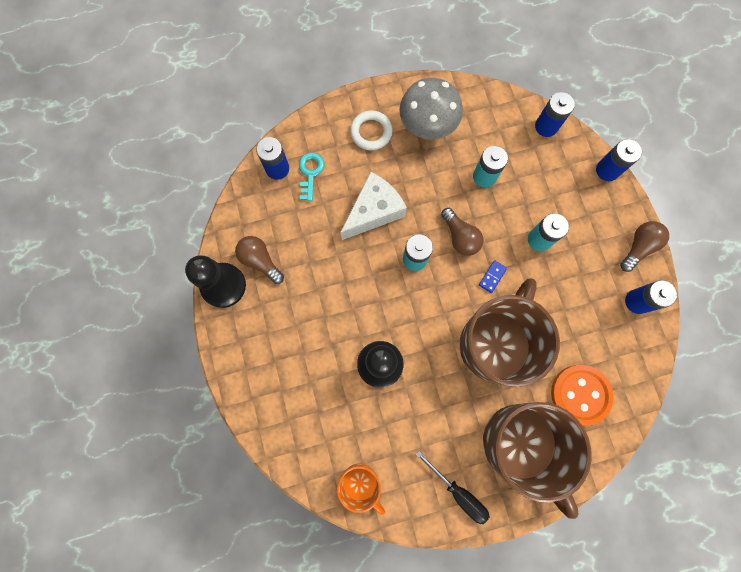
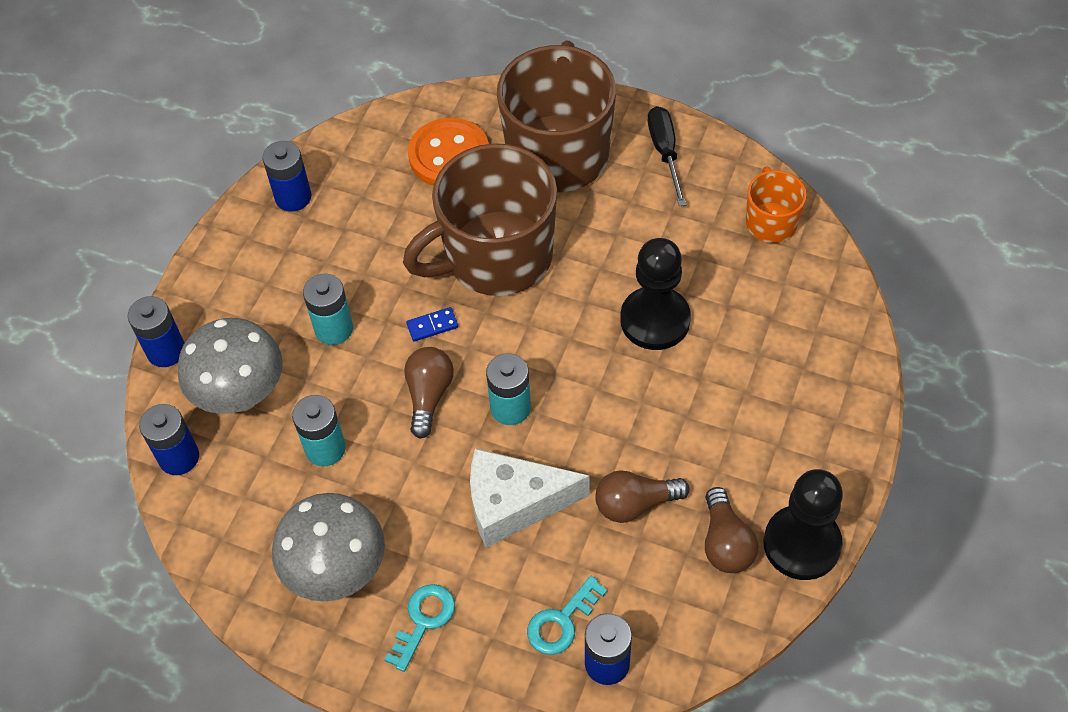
camera: 140 degrees left, 20 degrees down
white ring [350,110,393,151] -> turquoise key [385,584,455,672]
brown light bulb [620,221,669,272] -> brown light bulb moved to [595,470,689,523]
none -> grey mushroom [178,318,283,414]

